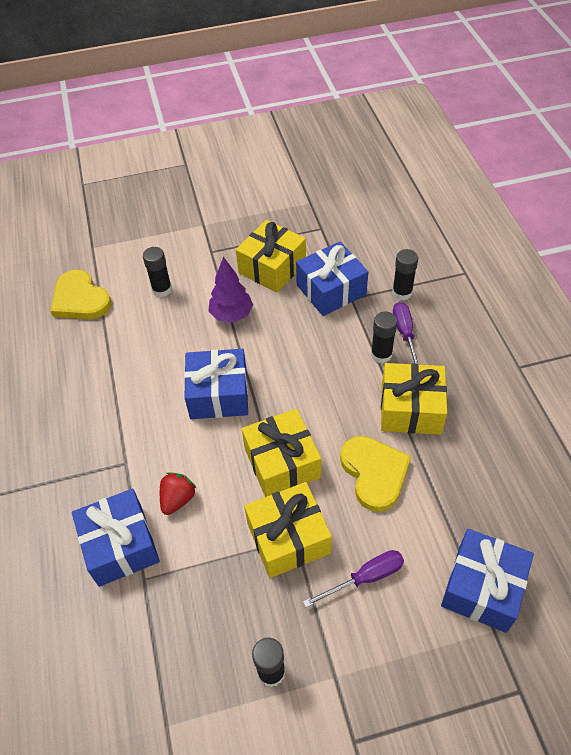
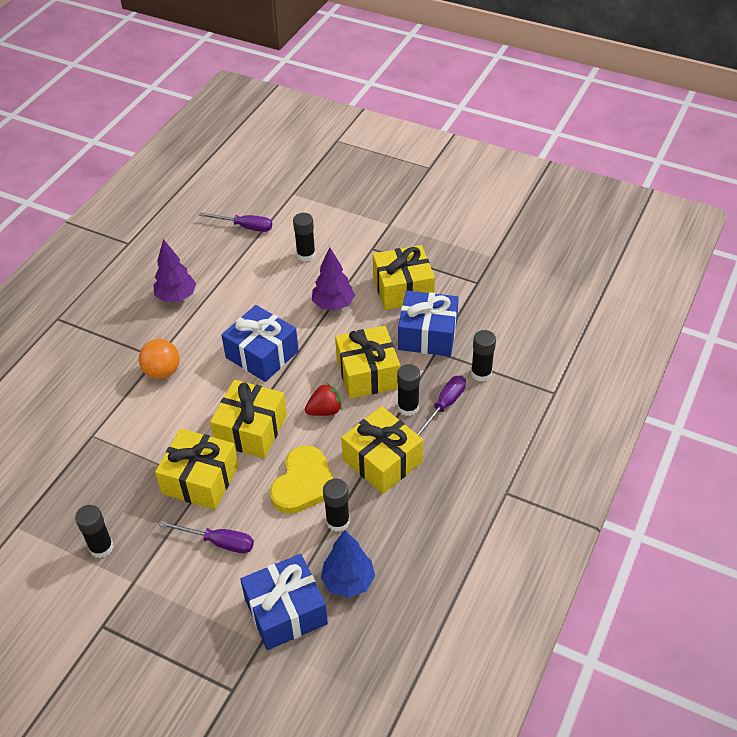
camera: 40 degrees right, 5 degrees down
yellow heart [50,270,111,319] -> purple screwdriver [199,212,272,232]
blue gift [72,489,160,587] -> none
red strawberry [160,472,196,515] -> red strawberry moved to [305,383,342,416]
none -> orange ball [139,339,180,379]
none -> purple tree [153,239,196,302]
none -> blue tree [321,530,375,598]
none -> black glue stick [323,479,350,532]
none -> yellow gift [335,326,400,399]

